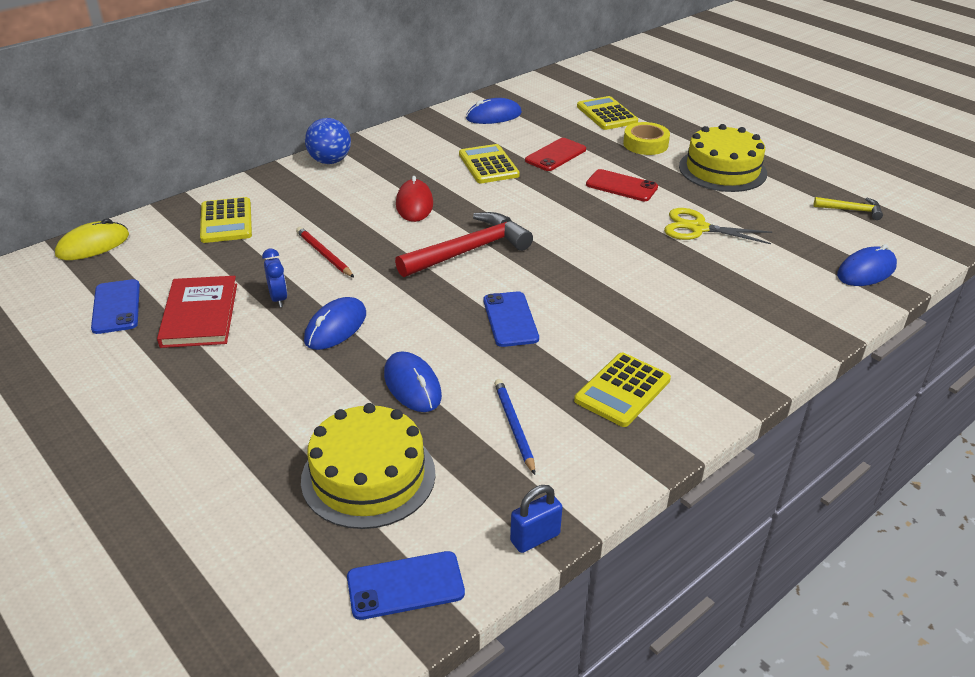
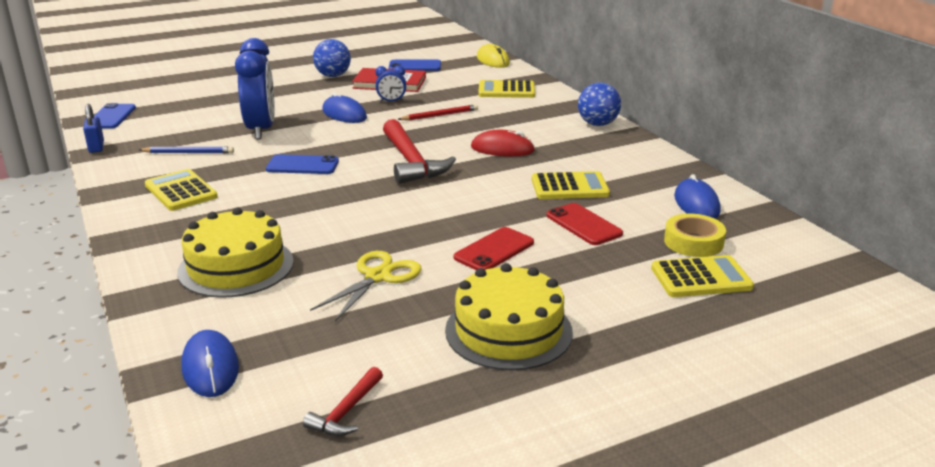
camera: 105 degrees right, 10 degrees down
yellow cake [301,403,436,529] -> yellow cake moved to [177,208,294,298]
blue mouse [384,351,442,412] -> blue clock [235,38,275,140]
yellow tape [623,122,670,155] -> yellow tape moved to [664,214,726,257]
yellow hammer [813,197,883,220] -> red hammer [303,367,383,436]
none -> blue ball [313,39,351,77]

